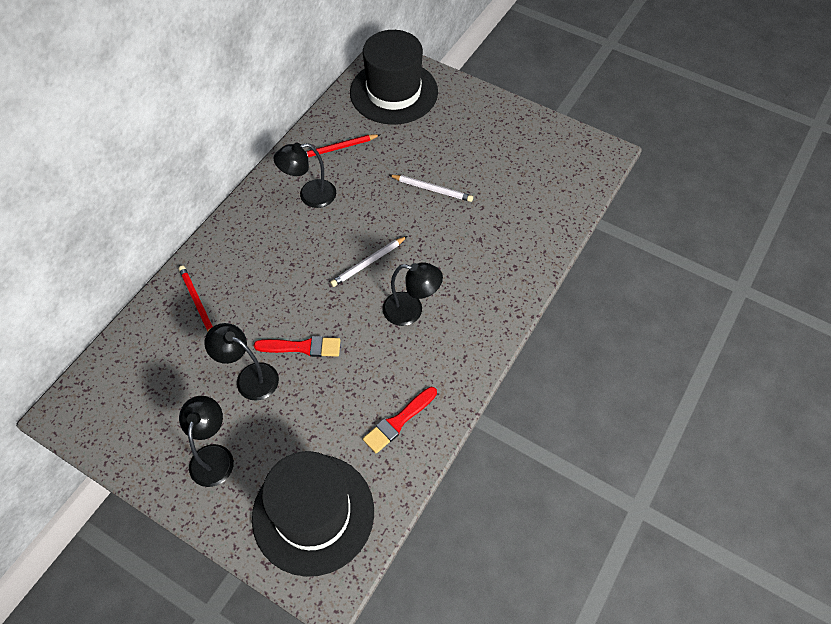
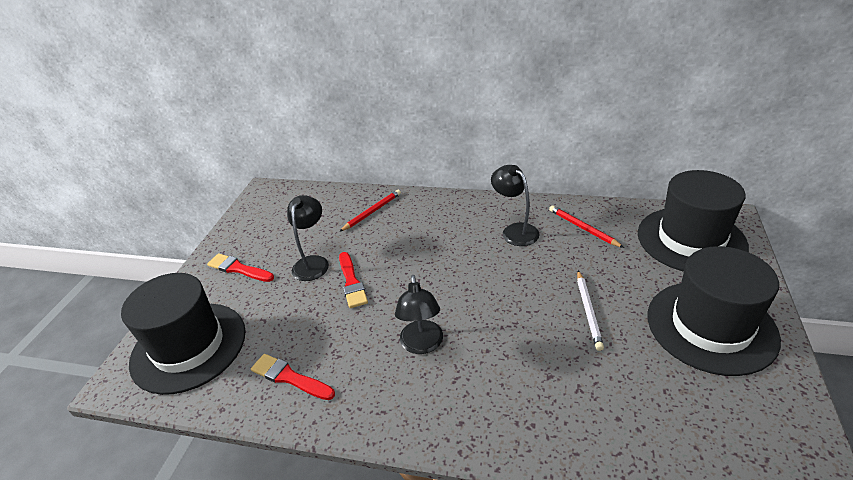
camera: 75 degrees right, 20 degrees down
black lamp [179,396,234,487] -> red brush [207,253,274,282]
white pencil [330,236,407,287] -> none
none -> black hat [647,246,781,376]

